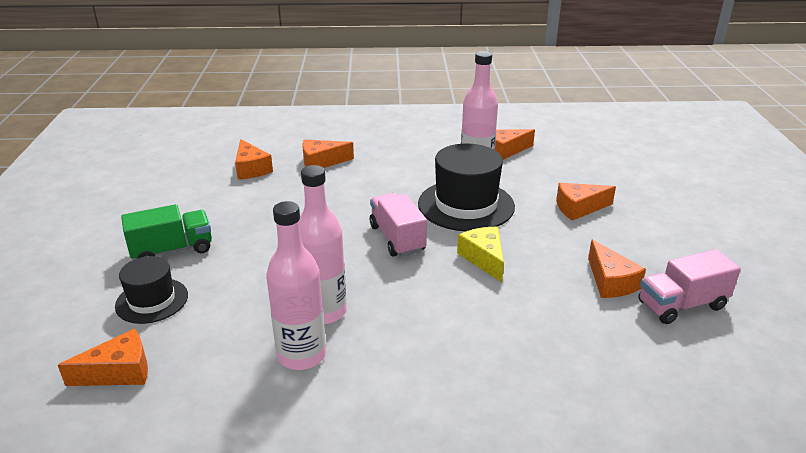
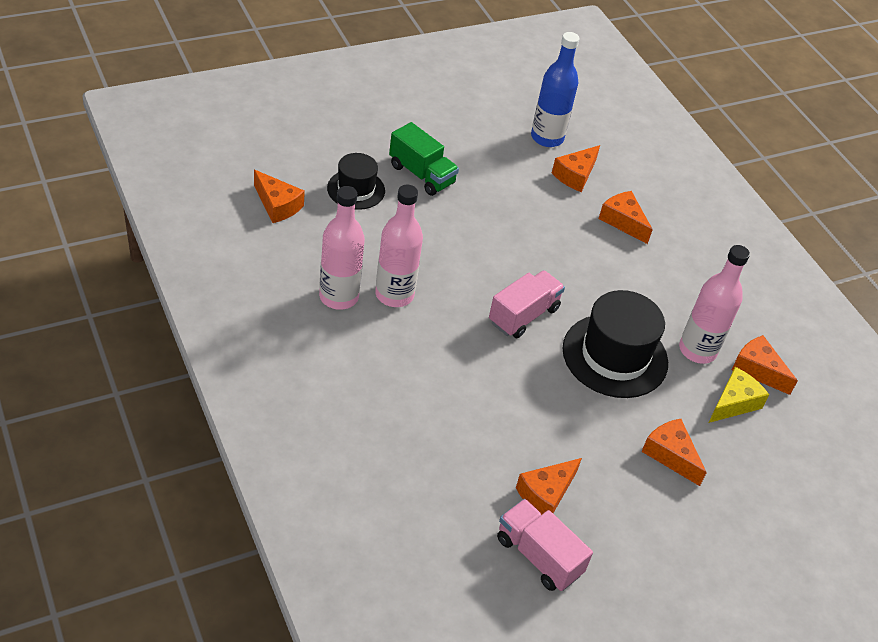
camera: 60 degrees right, 15 degrees up
yellow cheese [457,227,504,282] -> yellow cheese moved to [708,367,769,423]
none -> blue bottle [531,32,579,147]

